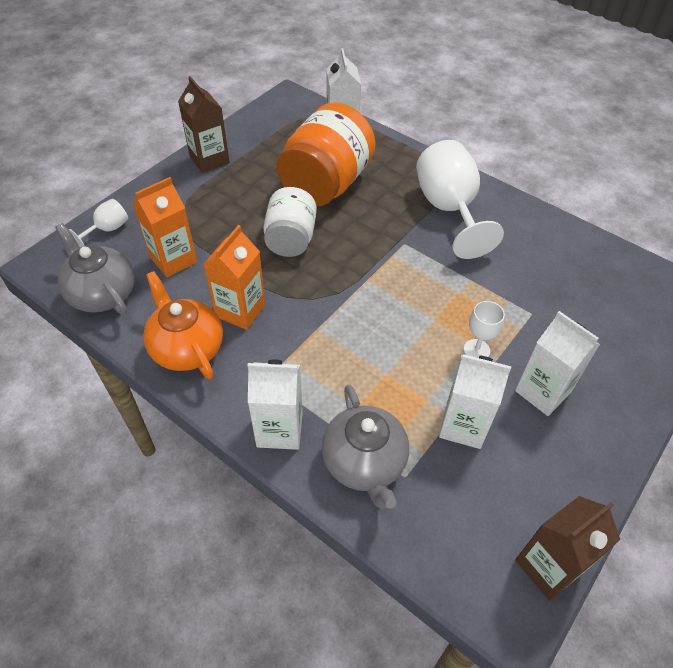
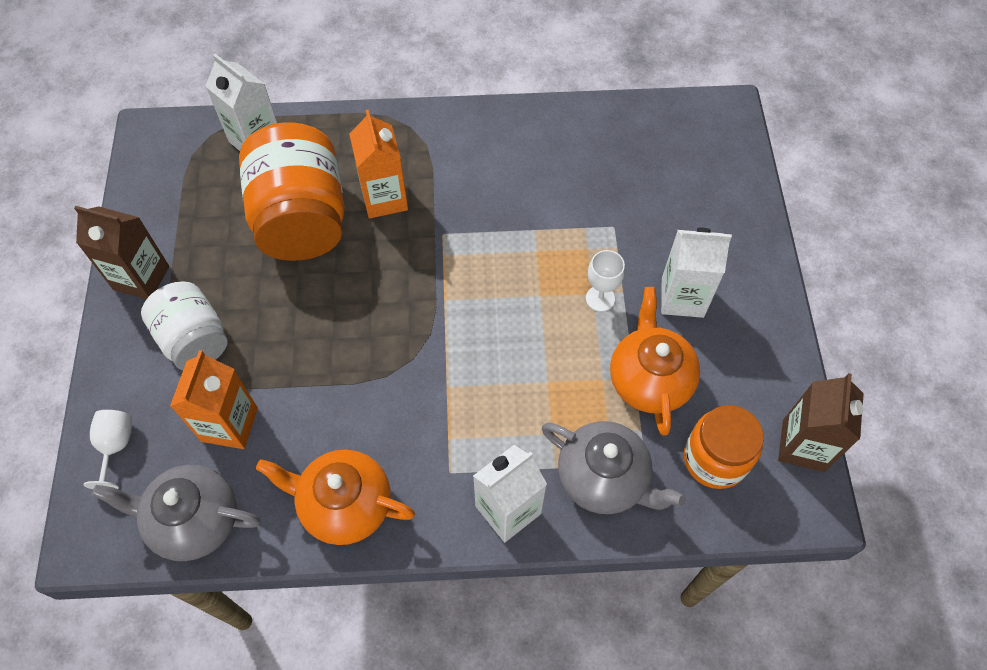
camera: 40 degrees left, 10 degrees up
orange carton [203,225,266,330] -> orange carton moved to [349,110,408,218]
white jar [263,187,317,257] -> white jar moved to [141,282,227,370]
white goblet [416,140,504,259] -> none
white carton [439,354,511,449] -> orange teapot [610,287,700,436]
none -> orange jar [684,405,764,489]

